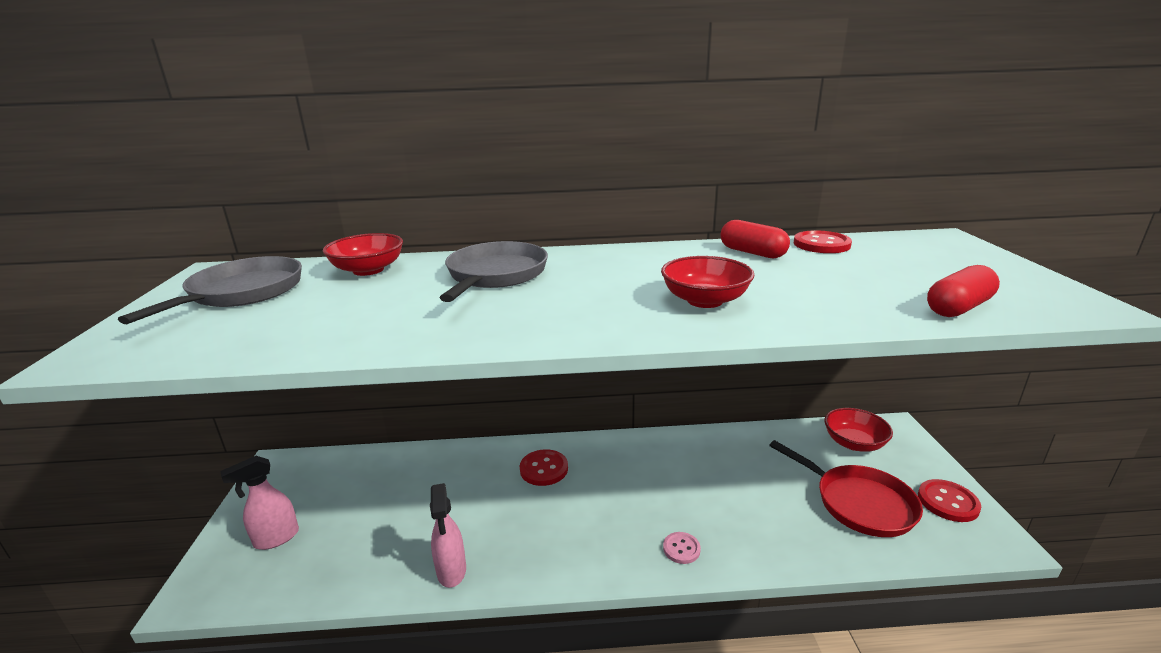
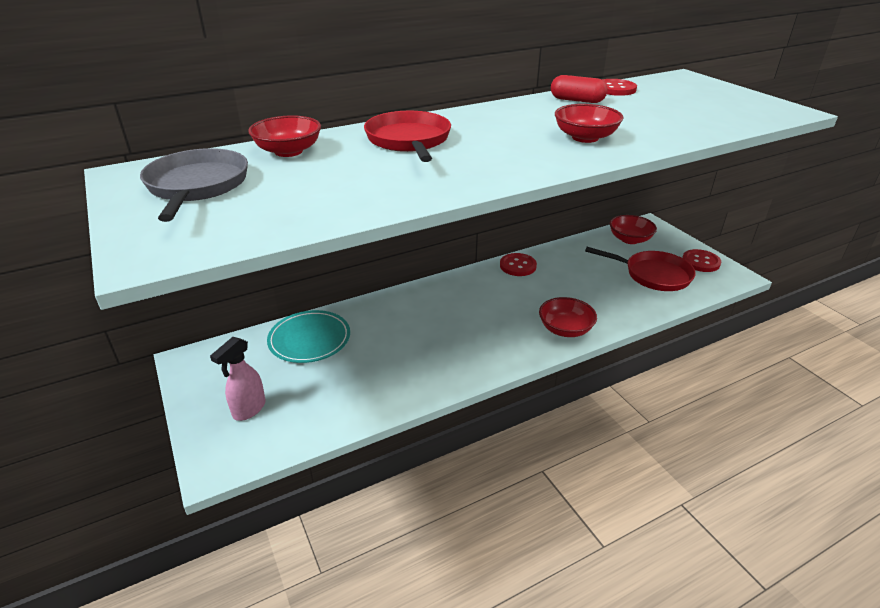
camera: 25 degrees left, 10 degrees up
pink spray bottle [430,483,466,588] -> none
grey pan [440,241,548,302] -> red pan [364,111,451,162]
red button [520,449,568,486] -> red button moved to [500,253,537,276]
pink button [663,532,701,564] -> red bowl [539,297,597,337]
red capsule [927,265,1000,317] -> none
none -> turquoise plate [267,310,350,363]

